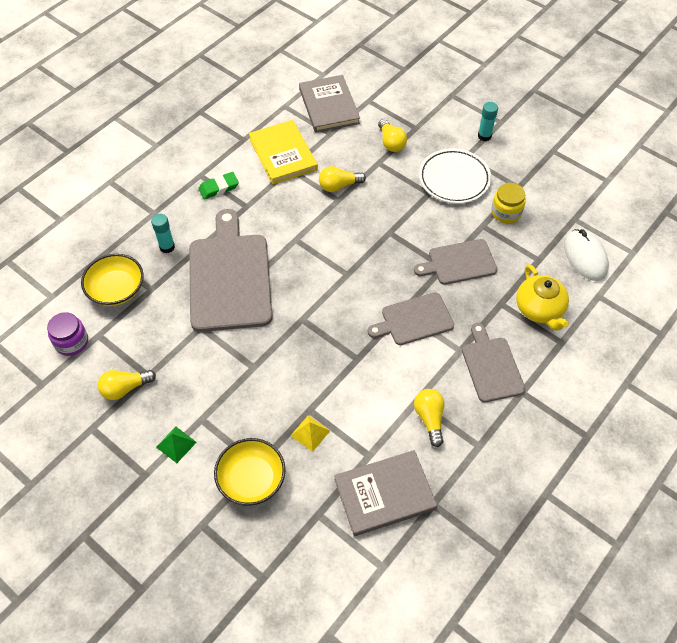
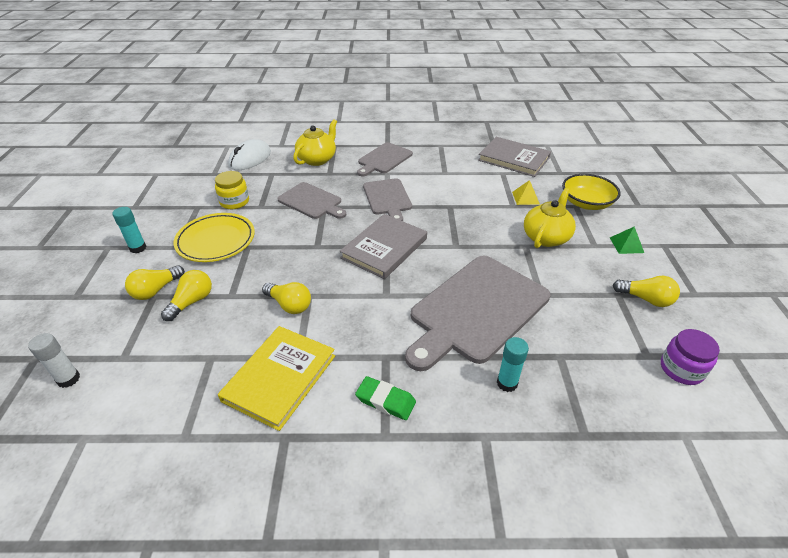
camera: 130 degrees left, 15 degrees down
yellow bowl [81,254,144,306] -> none
grey book [299,75,360,133] -> grey book moved to [340,214,427,279]
grey cutting board [368,292,454,345] -> grey cutting board turned 45 degrees clockwise [363,178,412,221]
yellow light bulb [414,389,445,447] -> yellow light bulb moved to [125,265,185,300]
white plate [419,148,491,204] -> yellow plate [173,213,255,262]
none -> white glue stick [28,333,80,388]
none -> yellow teapot [524,188,576,248]

